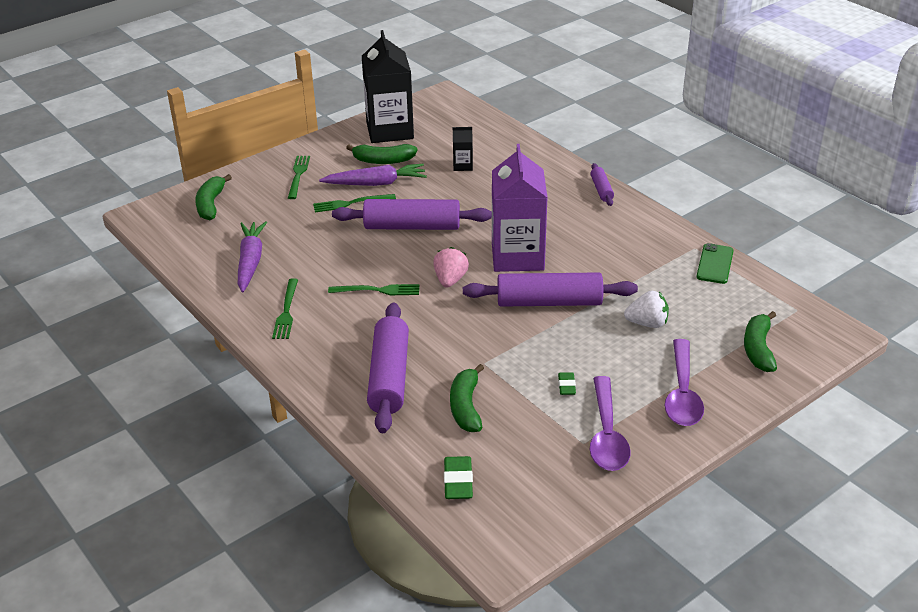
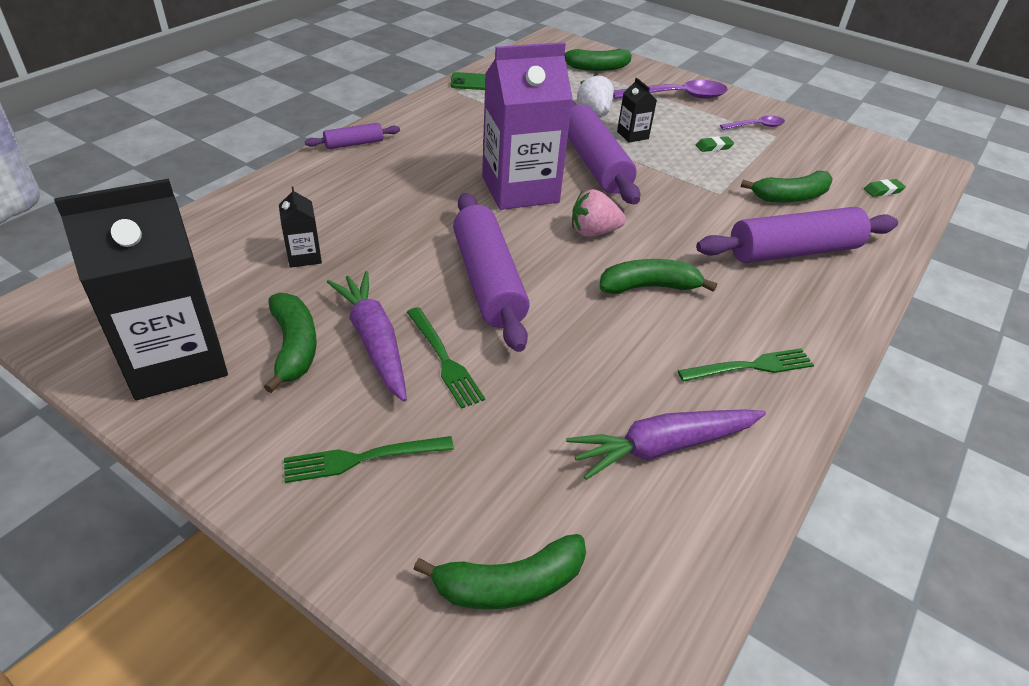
camera: 110 degrees left, 5 degrees up
green fork [328,284,419,295] -> green banana [600,259,717,294]
green eraser [444,456,473,499] -> green eraser [864,179,906,197], size x0.62
purple spoon [590,376,631,471] -> purple spoon [720,116,785,130], size x0.56
none -> black carton [617,78,657,143]

